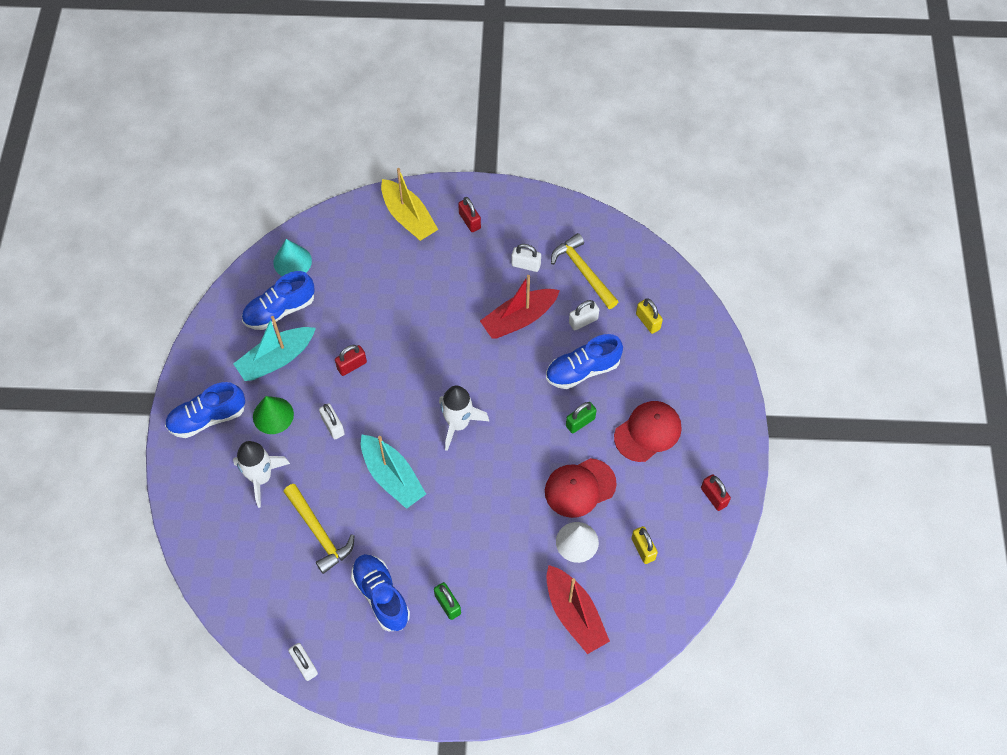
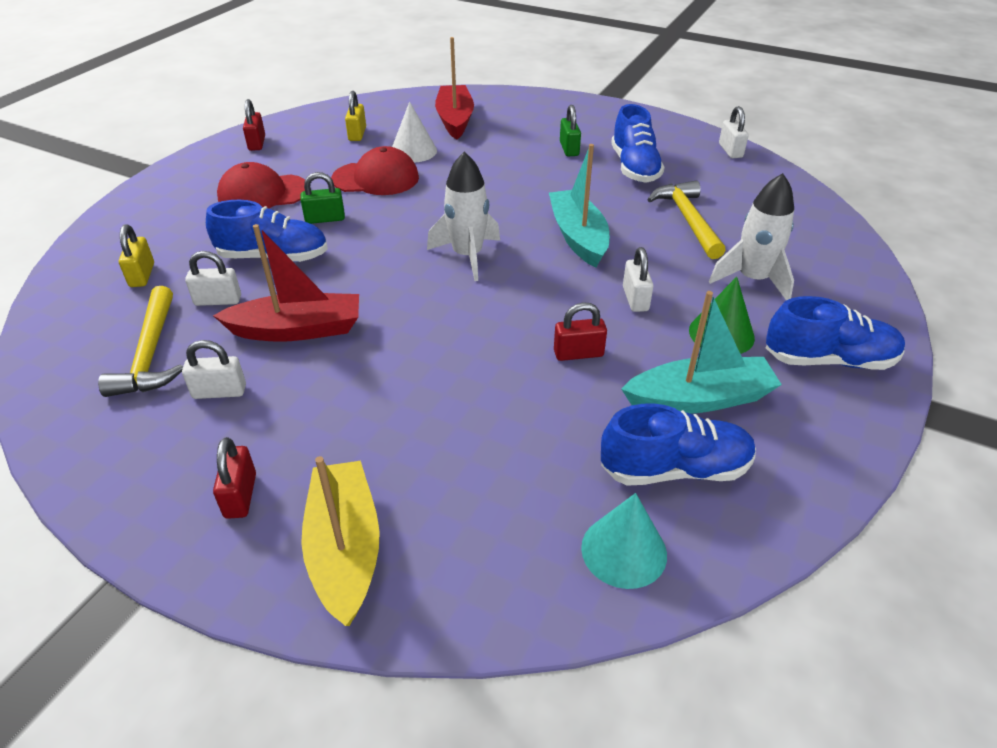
camera: 155 degrees left, 20 degrees down
white padlock [512,244,541,272] -> white padlock turned 45 degrees counterclockwise [182,340,246,399]

